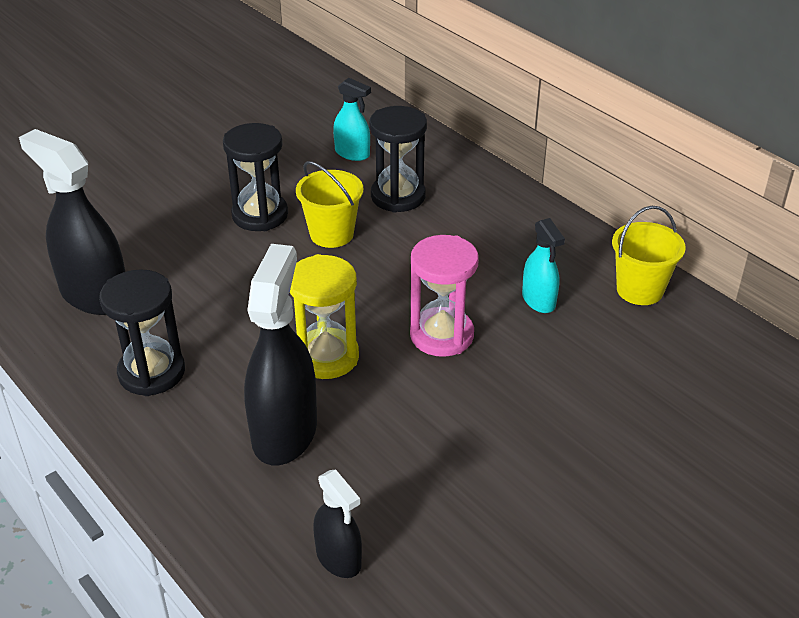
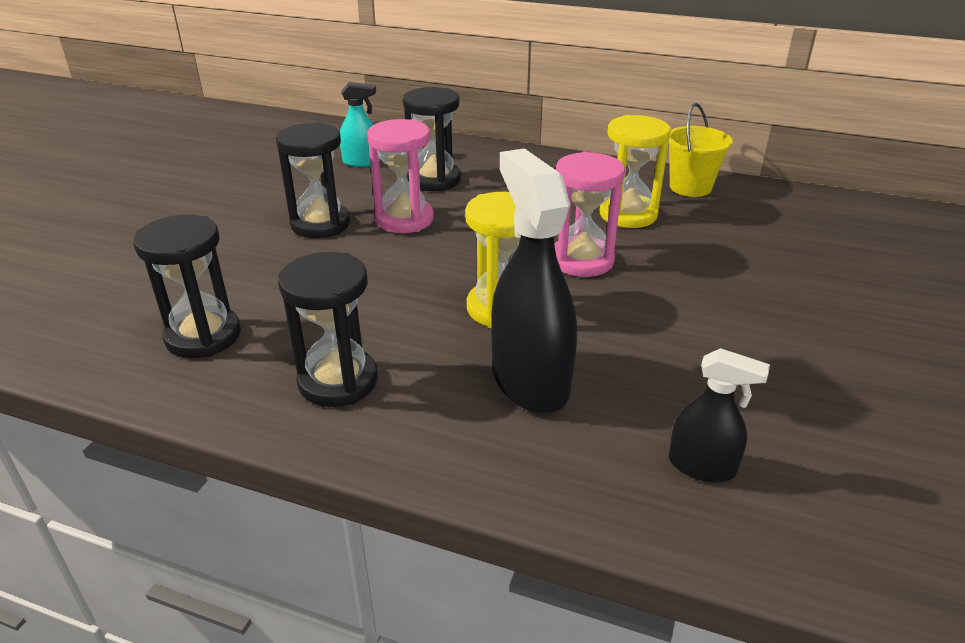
camera: 30 degrees left, 5 degrees down
black spray bottle [19,129,125,315] -> black hourglass [133,214,241,358]
yellow bucket [296,161,364,248] -> pink hourglass [367,119,434,233]
turquoise spray bottle [522,218,565,313] -> yellow hourglass [600,115,671,228]

